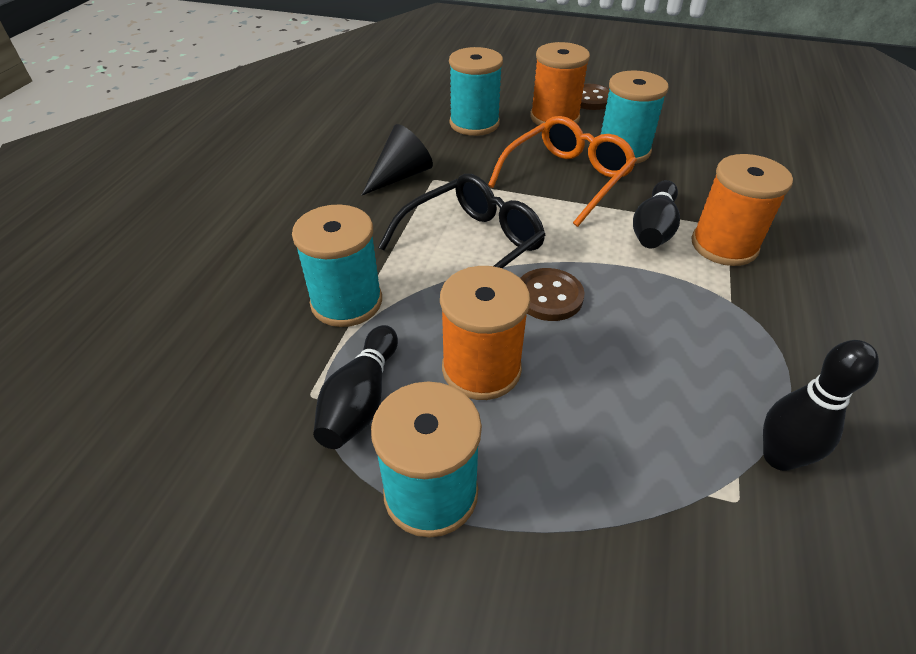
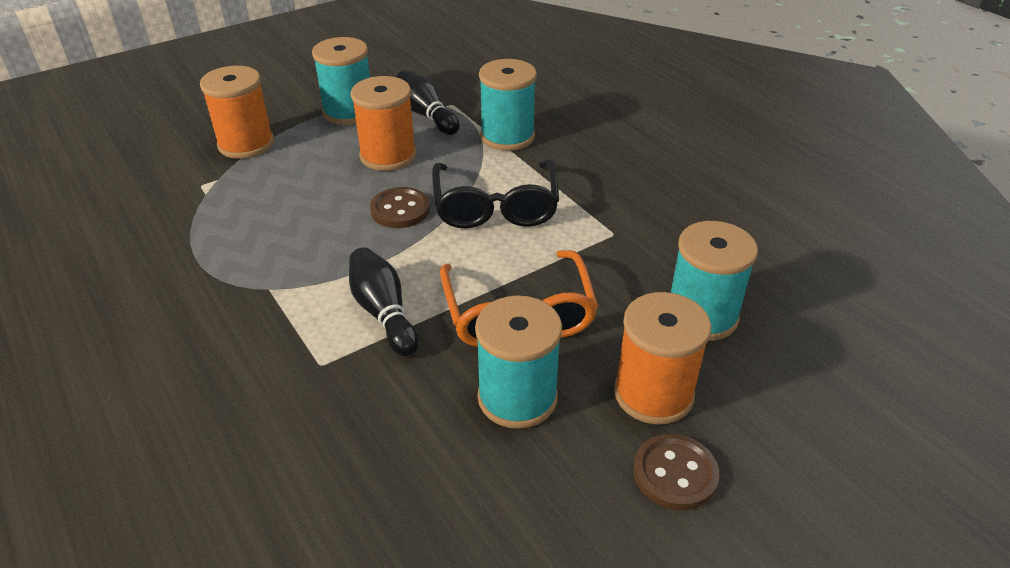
camera: 130 degrees right, 5 degrees down
black cone [361,124,433,196] -> none
orange spool [691,154,793,266] -> orange spool moved to [200,66,274,159]
black bowling pin [763,340,879,471] -> none

